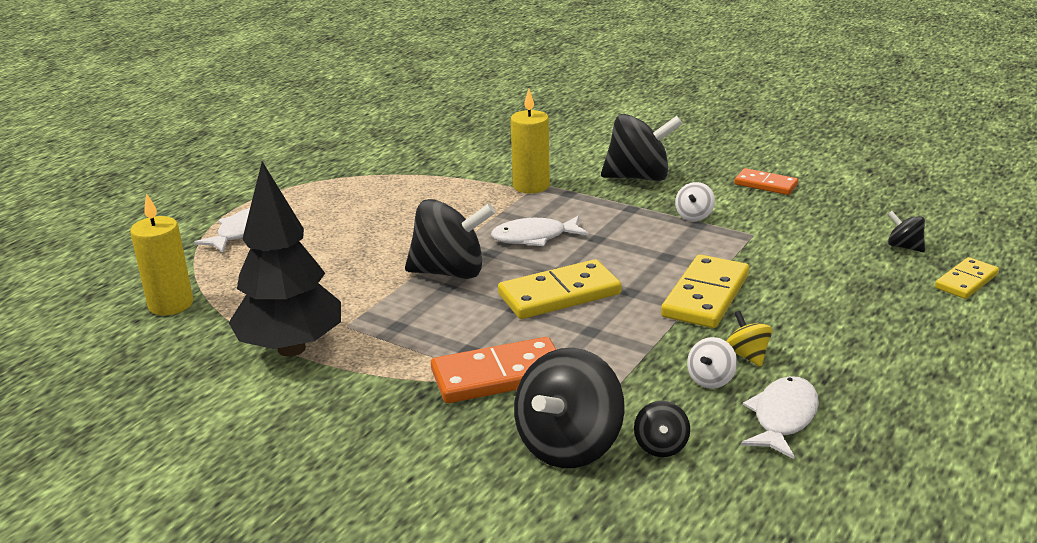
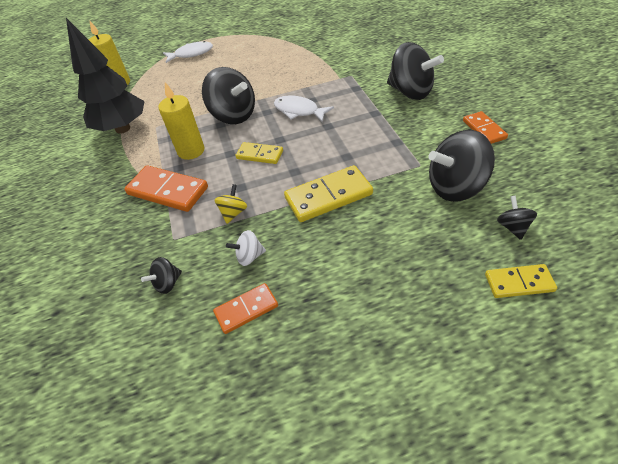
camera: 45 degrees right, 20 degrees up
yellow domino [498,259,622,319] -> yellow domino [235,142,283,164], size x0.61
yellow candle [511,89,550,193] -> yellow candle moved to [158,82,204,160]
black spinning top [514,348,625,468] -> black spinning top moved to [428,130,495,202]
white spinning top [675,182,715,221] -> none
yellow spinning top [726,311,772,367] -> yellow spinning top moved to [215,184,247,224]
white fish [741,376,819,459] -> orange domino [213,283,278,334]

